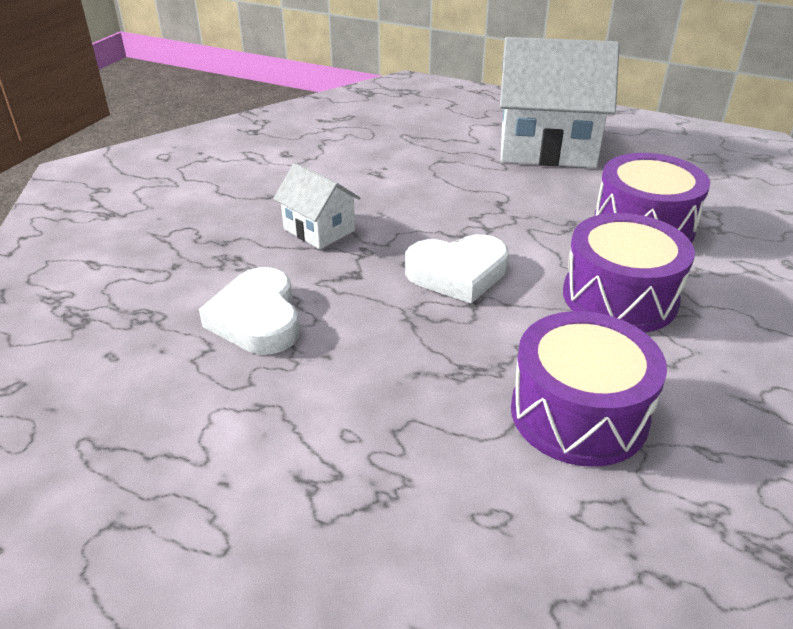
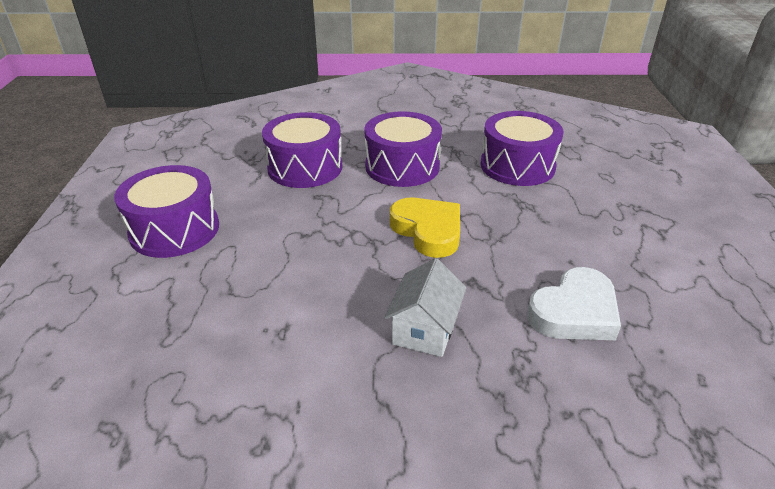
camera: 115 degrees left, 0 degrees up
white heart [405,234,509,303] -> yellow heart [390,198,460,258]
white house [500,37,620,168] -> purple drum [114,165,219,258]

